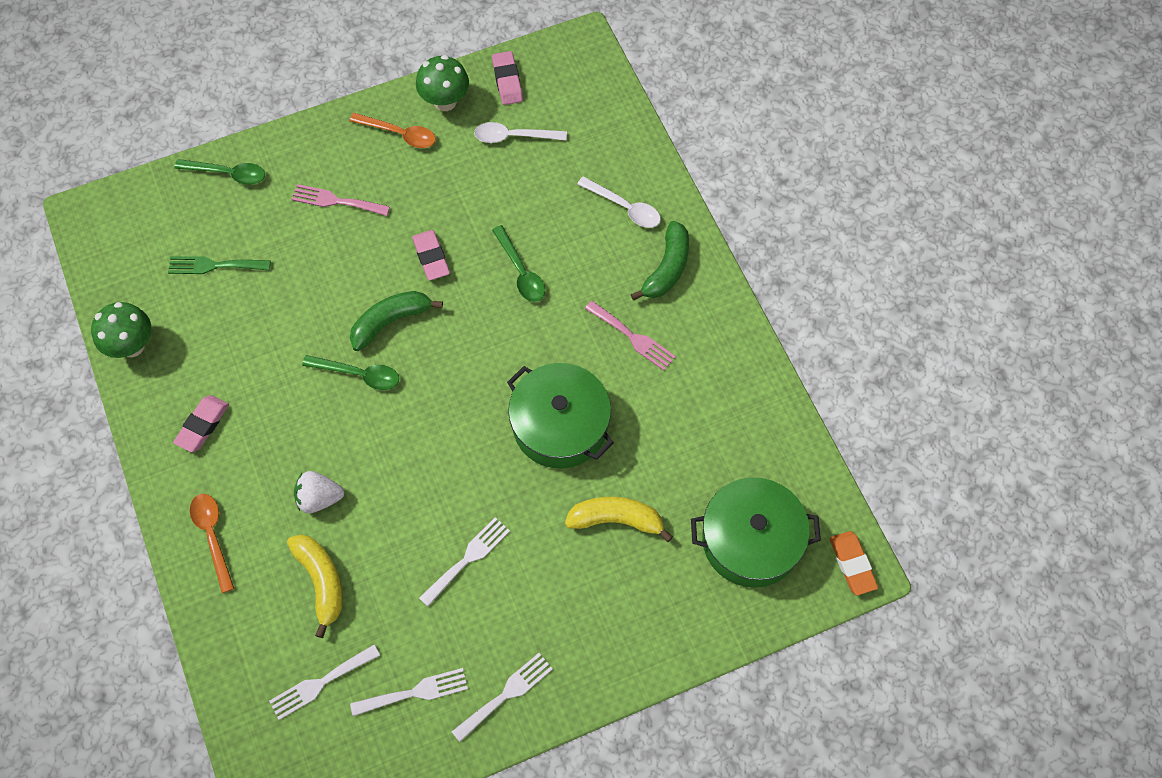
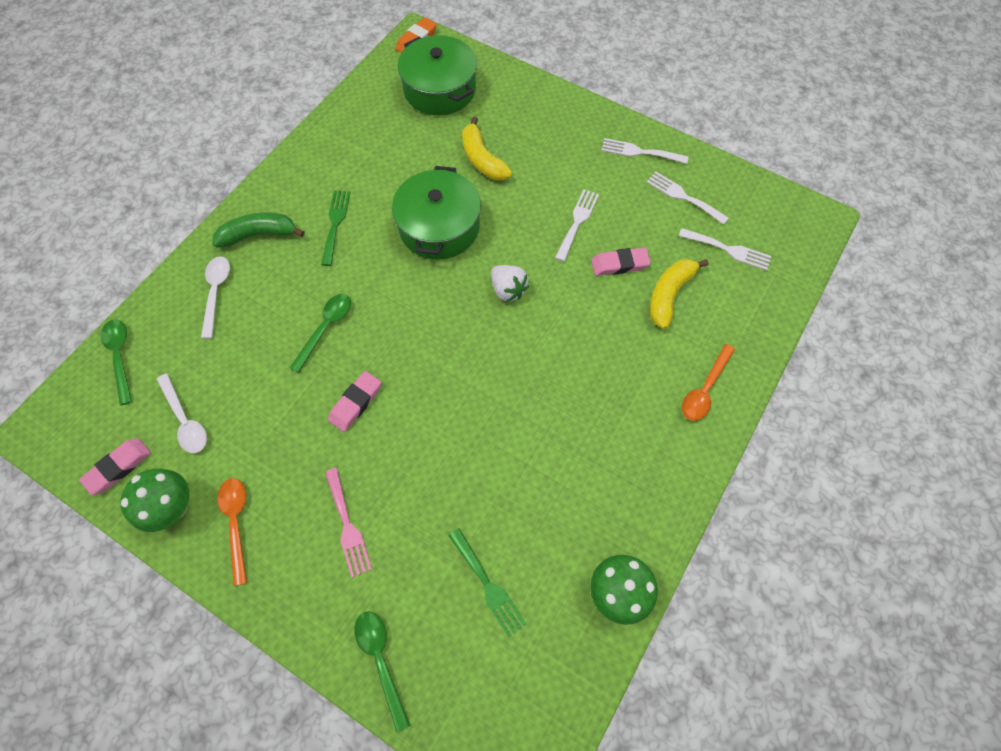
camera: 125 degrees left, 0 degrees up
pink eraser [173,395,229,452] -> pink eraser moved to [591,247,651,276]
white strawberry [294,471,344,513] -> white strawberry moved to [491,265,529,302]
green spoon [302,355,399,390] -> green spoon moved to [101,320,132,405]
green banana [350,291,443,351] -> none
white fork [419,517,510,607] -> white fork turned 105 degrees clockwise [555,189,599,262]
pink fork [585,301,676,371] -> green fork [321,190,351,266]

